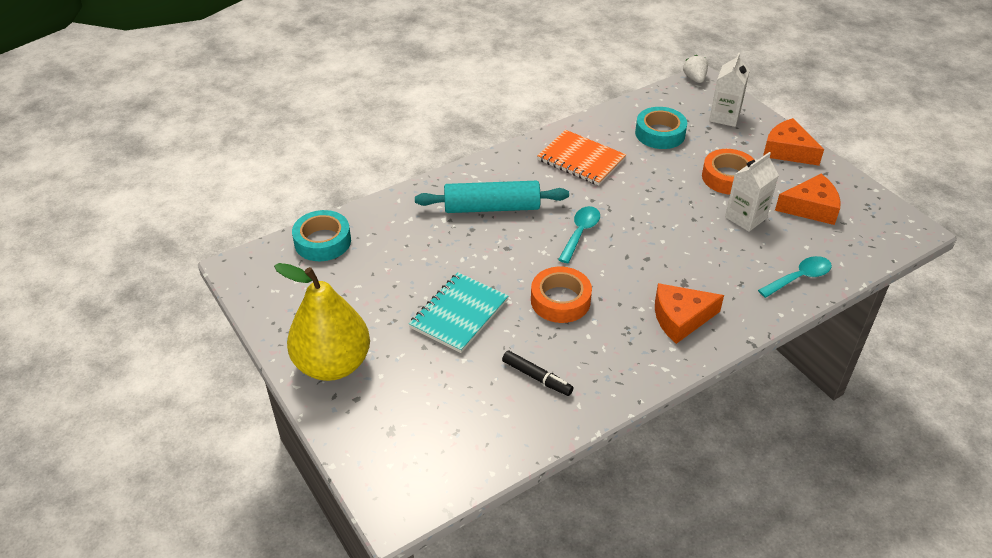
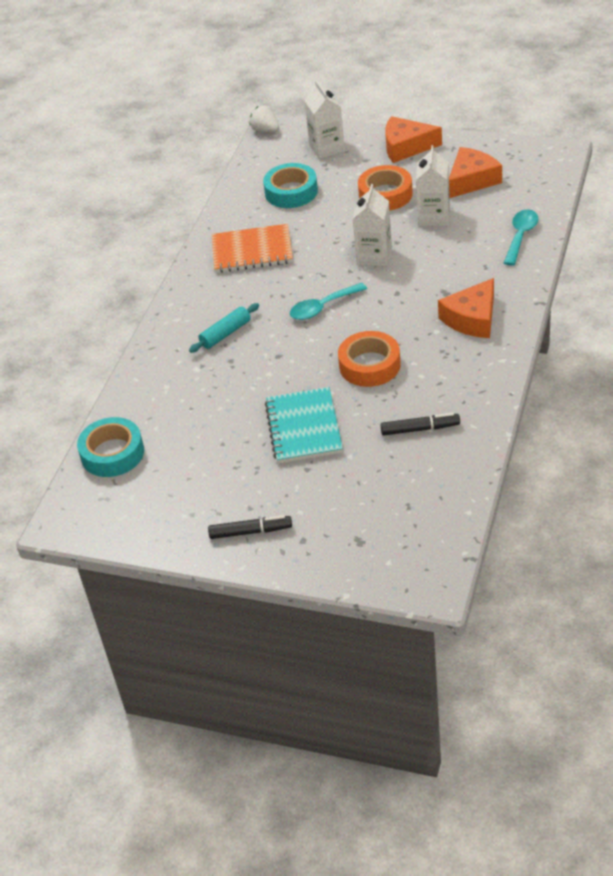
camera: 35 degrees left, 0 degrees up
yellow pear [274,263,370,381] -> black marker [208,515,292,539]
turquoise rolling pin [415,181,569,213] -> turquoise rolling pin [189,303,259,353], size x0.55
turquoise spoon [558,206,600,263] -> turquoise spoon turned 105 degrees counterclockwise [290,283,367,320]
none -> white carton [353,184,392,266]

